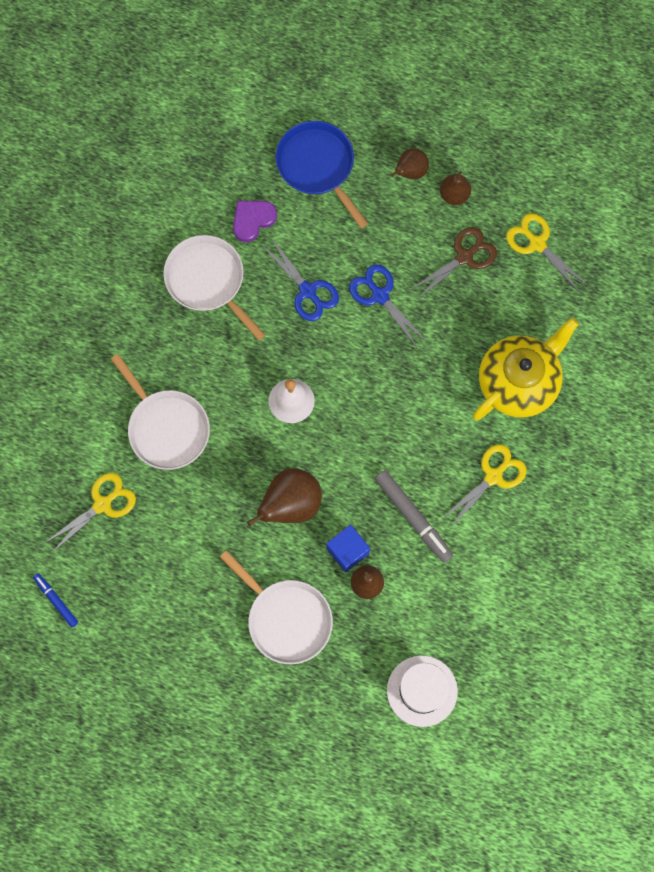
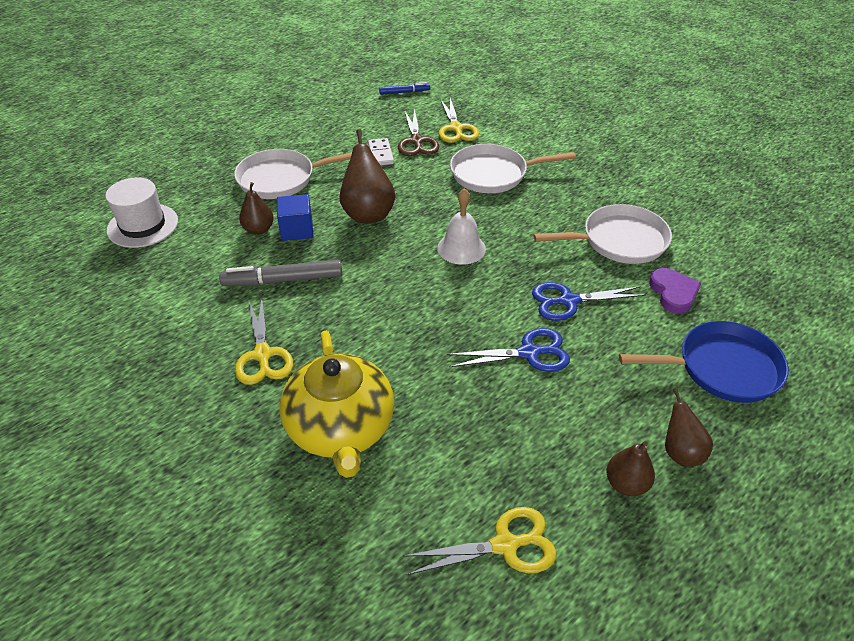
camera: 120 degrees right, 30 degrees down
brown scissors [411,227,497,300] -> brown scissors moved to [398,108,439,156]
none -> white domino [368,138,394,165]

